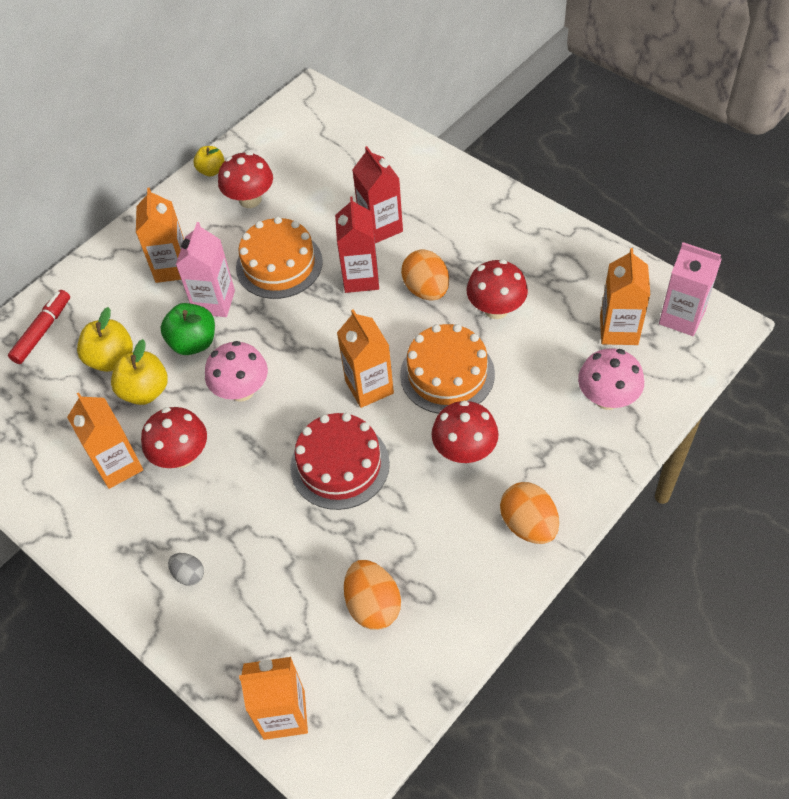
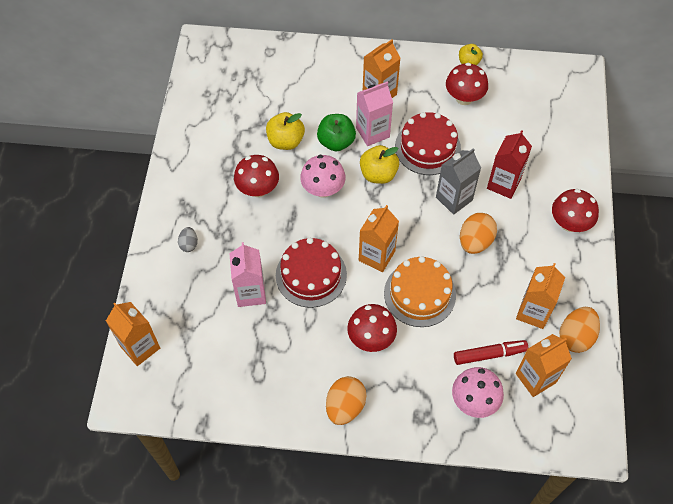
camera: 50 degrees right, 5 degrees up
red marker [8,290,70,364] -> red marker moved to [454,340,528,365]
orange carton [67,393,143,489] -> orange carton moved to [516,263,565,329]
yellow apple [77,307,133,372] -> yellow apple moved to [360,145,399,184]
orange cake [236,217,323,299] -> red cake [395,112,461,175]
red carton [335,197,379,293] -> grey carton [436,148,481,215]
orange egg [344,560,401,630] -> orange egg moved to [559,307,600,353]
red mushroom [467,259,528,319] -> red mushroom moved to [552,189,599,232]
pink carton [659,242,722,336] -> pink carton moved to [229,242,266,307]

